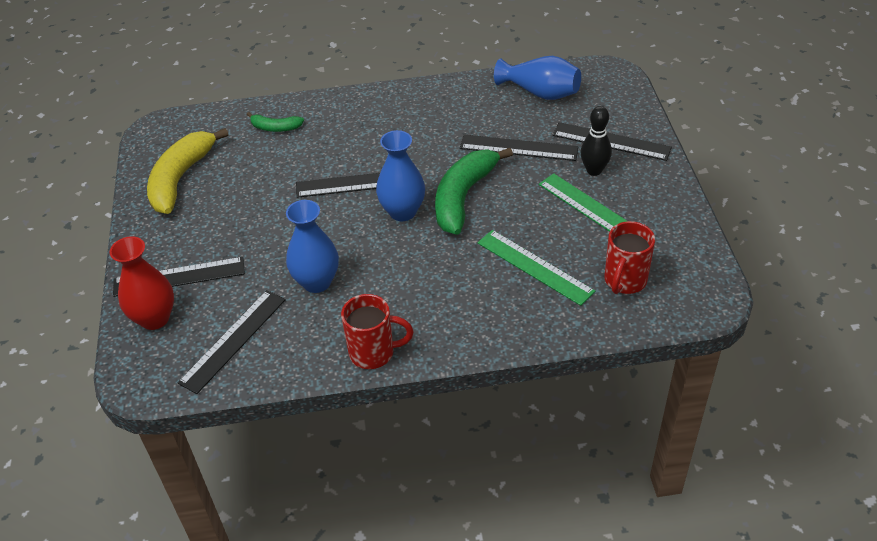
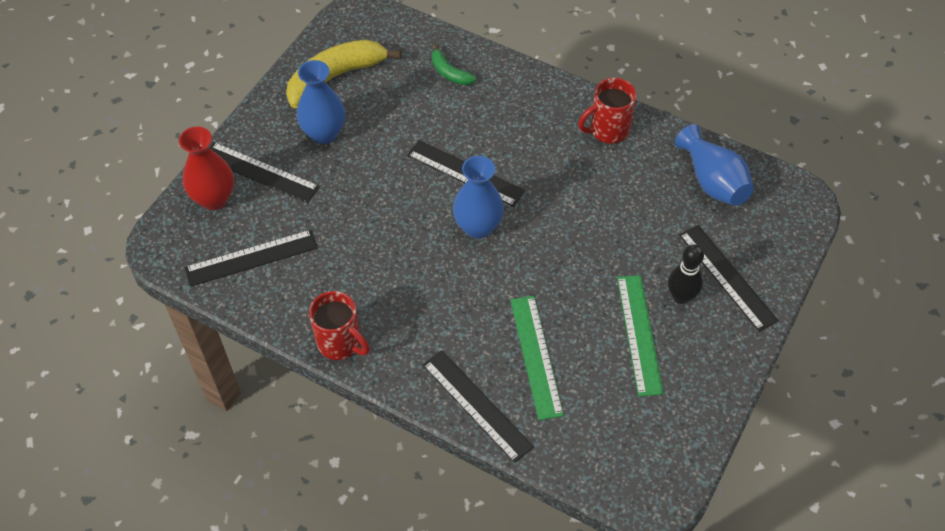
camera: 35 degrees right, 10 degrees up
blue vase [286,200,339,293] -> blue vase moved to [297,60,345,144]
green banana [435,148,513,235] -> none
black ruler [460,135,579,161] -> black ruler moved to [423,350,534,463]
red mug [604,221,655,294] -> red mug moved to [578,78,637,144]

